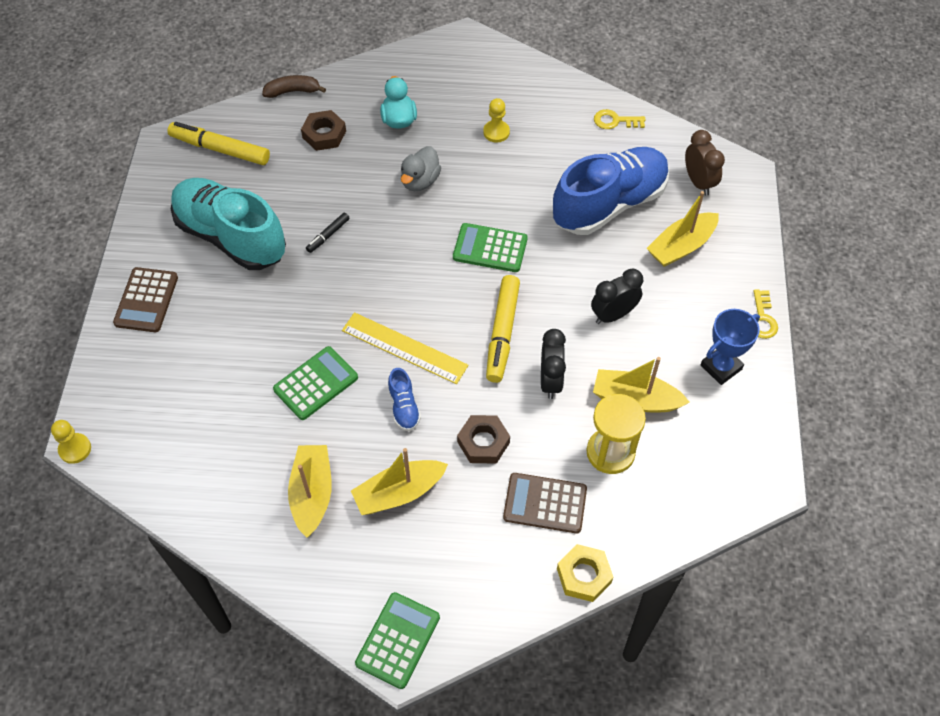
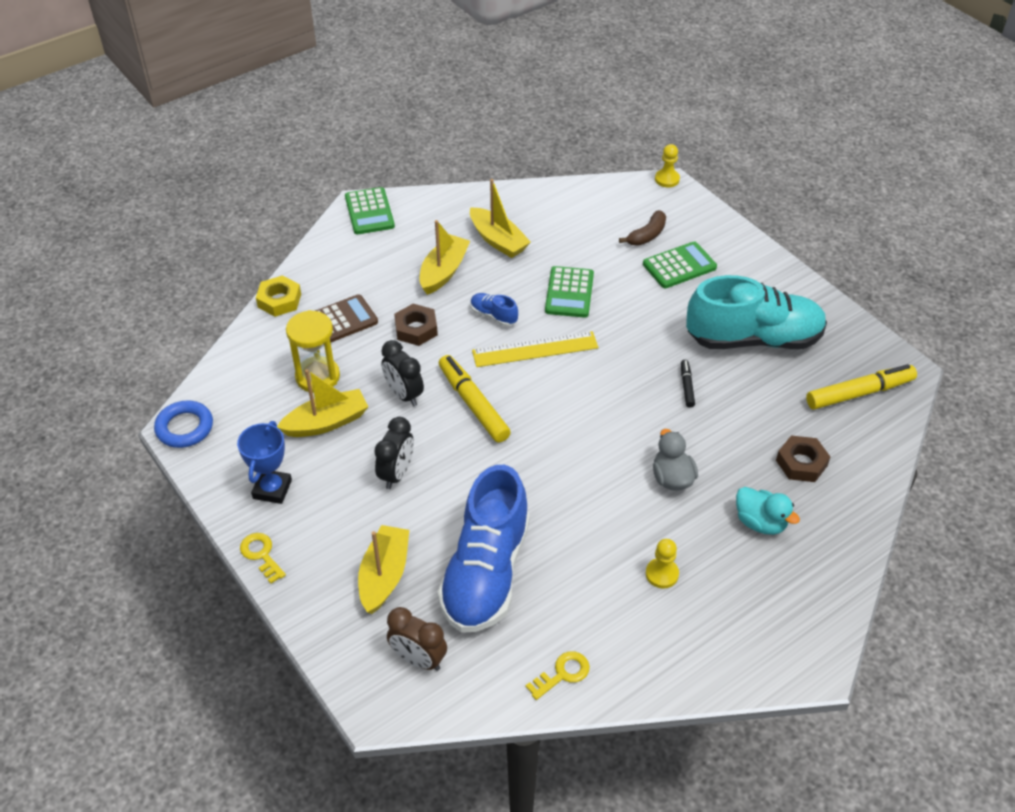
camera: 140 degrees right, 10 degrees down
brown calculator [113,267,178,332] -> none
brown banana [262,75,326,98] -> brown banana moved to [619,210,666,246]
green calculator [453,223,528,272] -> green calculator moved to [643,242,717,288]
none -> blue ring [154,400,213,448]

